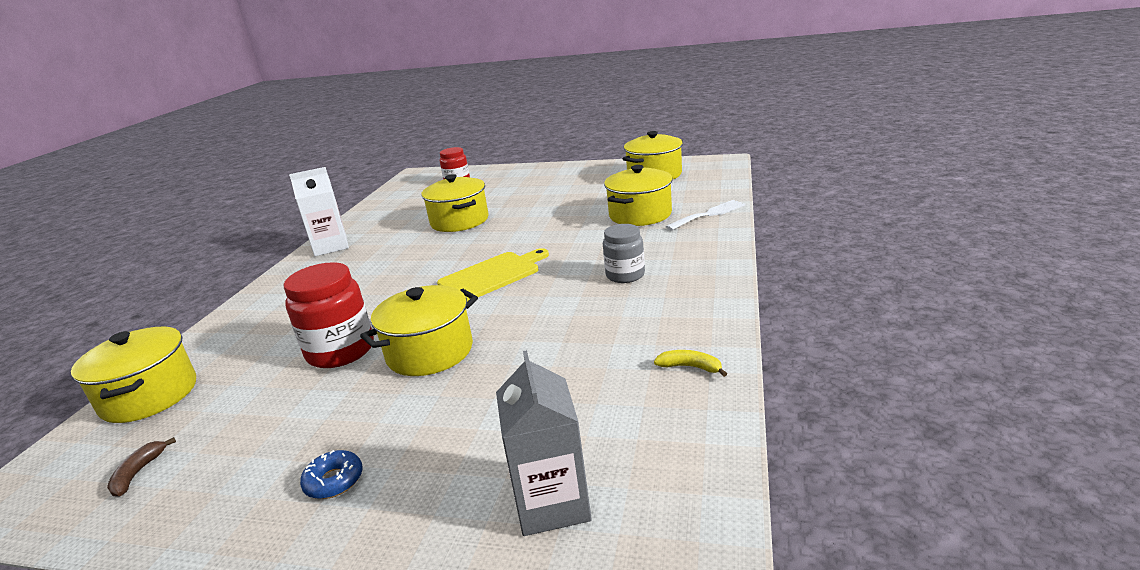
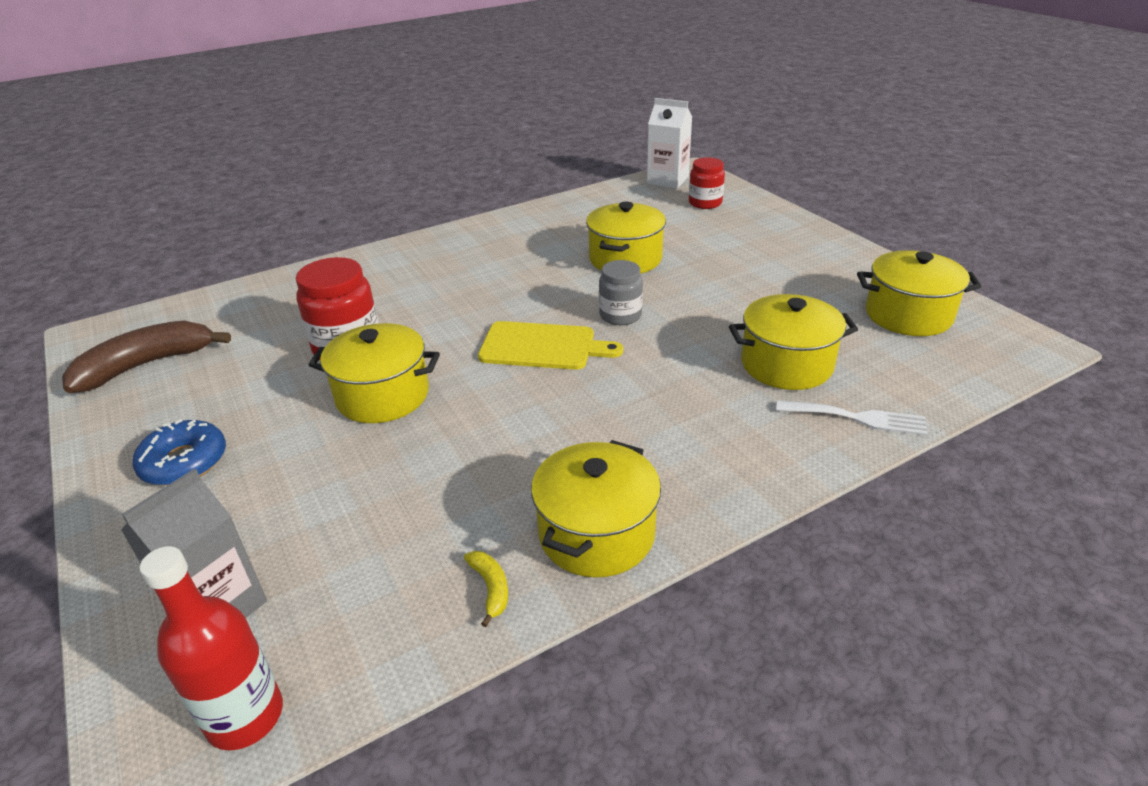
camera: 45 degrees right, 10 degrees up
yellow pot [71,327,196,423] -> yellow pot moved to [531,440,661,577]
brown banana [107,437,176,497] -> brown banana [62,320,231,393], size x2.36
white carton [289,167,349,256] -> white carton moved to [647,98,692,189]
blue donut [300,450,363,499] -> blue donut [132,419,226,486], size x1.59
grey jar [603,224,645,283] -> grey jar moved to [599,260,643,325]
none -> red bottle [140,546,283,750]

